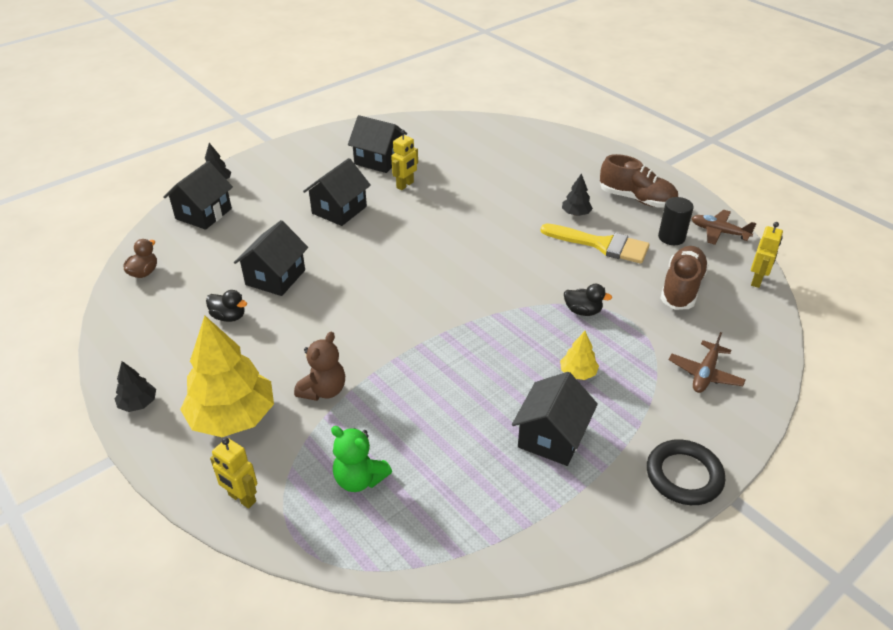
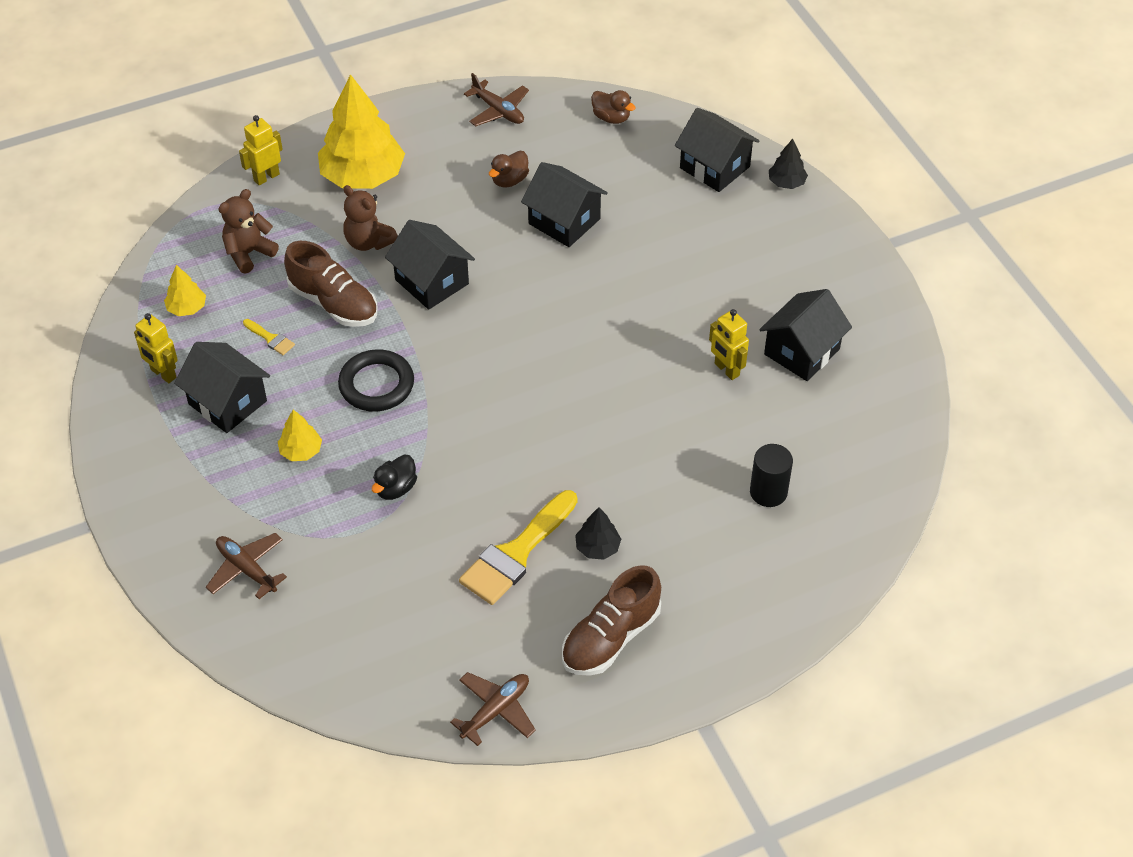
camera: 105 degrees right, 10 degrees up
black tree [114,361,156,412] -> none
black duck [206,290,247,322] -> brown duck [489,151,529,188]
black house [303,158,371,226] -> black house moved to [385,220,475,309]
green teddy bear [331,426,392,492] -> brown teddy bear [219,189,279,274]
black ring [647,439,725,505] -> black ring moved to [338,349,414,412]
black cylinder [658,197,694,245] -> black cylinder moved to [750,444,793,507]
brown shoe [660,246,709,310] -> brown shoe moved to [284,241,378,327]
yellow robot [751,222,783,288] -> yellow robot moved to [134,313,178,383]
none -> yellow tree [164,265,206,316]
none -> yellow brush [243,319,295,355]
none -> brown plane [464,73,529,126]

